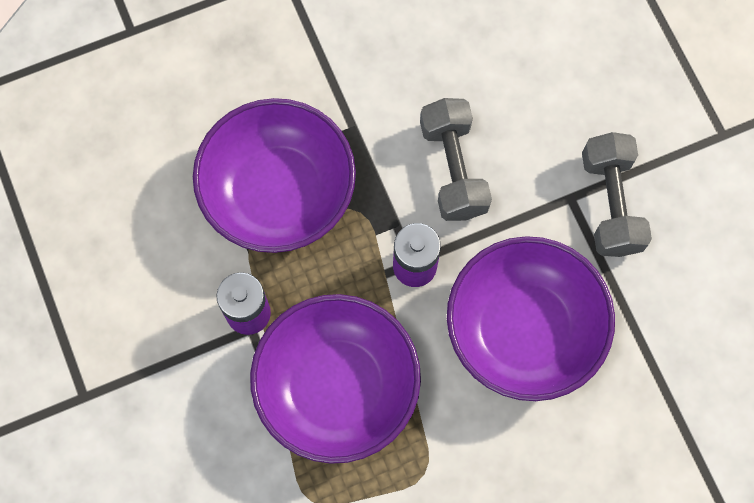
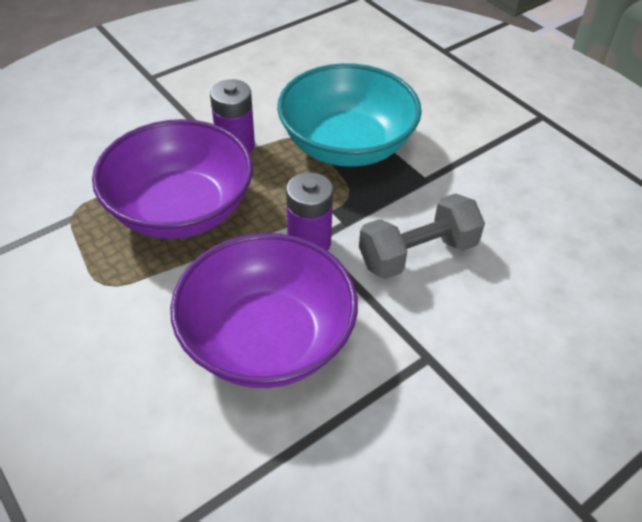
camera: 75 degrees right, 25 degrees down
purple bowl [193,98,356,253] -> turquoise bowl [277,63,422,167]
grey dumbbell [582,132,652,257] -> none

